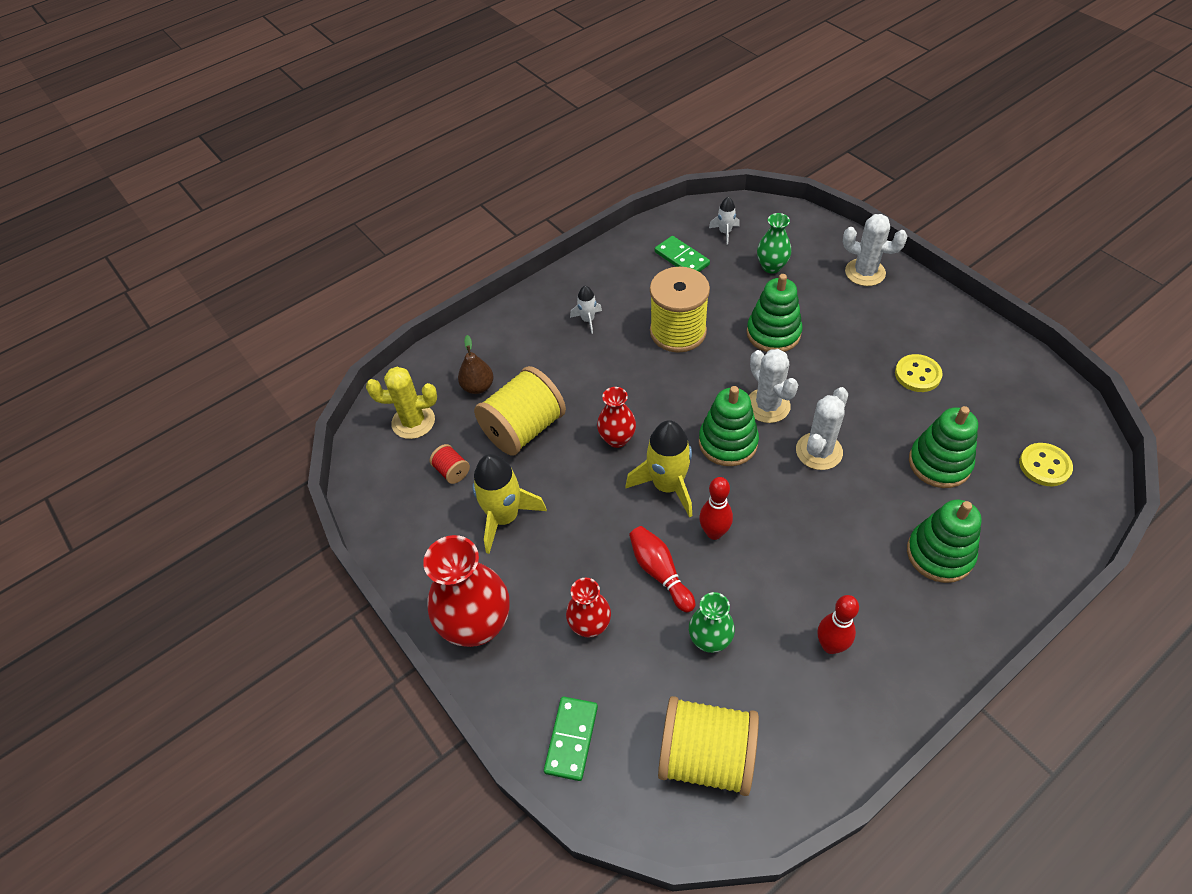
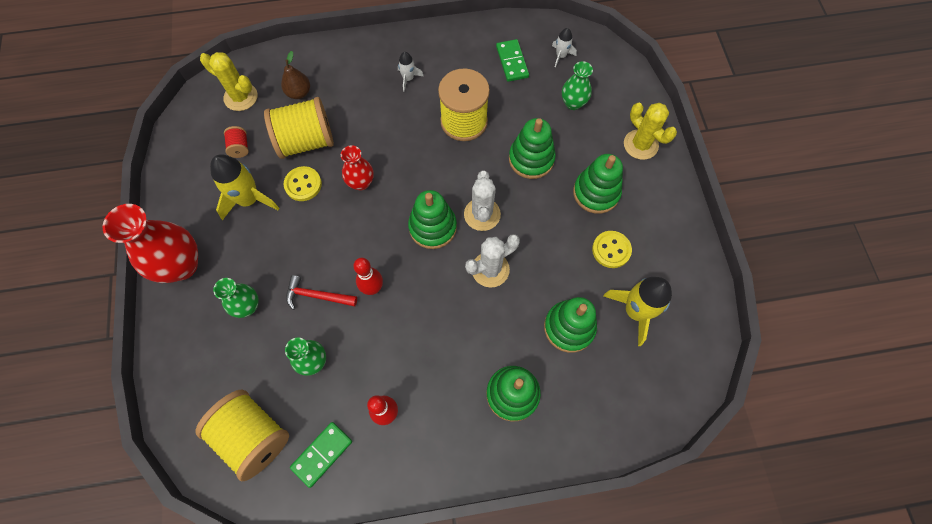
camera: 25 degrees right, 15 degrees up
green domino [544,696,598,781] -> green domino moved to [290,422,352,488]
red vase [566,578,611,638] -> green vase [213,278,259,318]
yellow rocket [626,420,692,518] -> yellow rocket moved to [603,277,672,346]
red bowling pin [629,526,695,612] -> red hammer [286,275,357,310]
white cactus [843,214,908,286] -> yellow cactus [624,103,677,160]
yellow button [1019,443,1073,486] -> yellow button moved to [284,166,322,201]
none -> green stacking toy [573,154,623,214]

